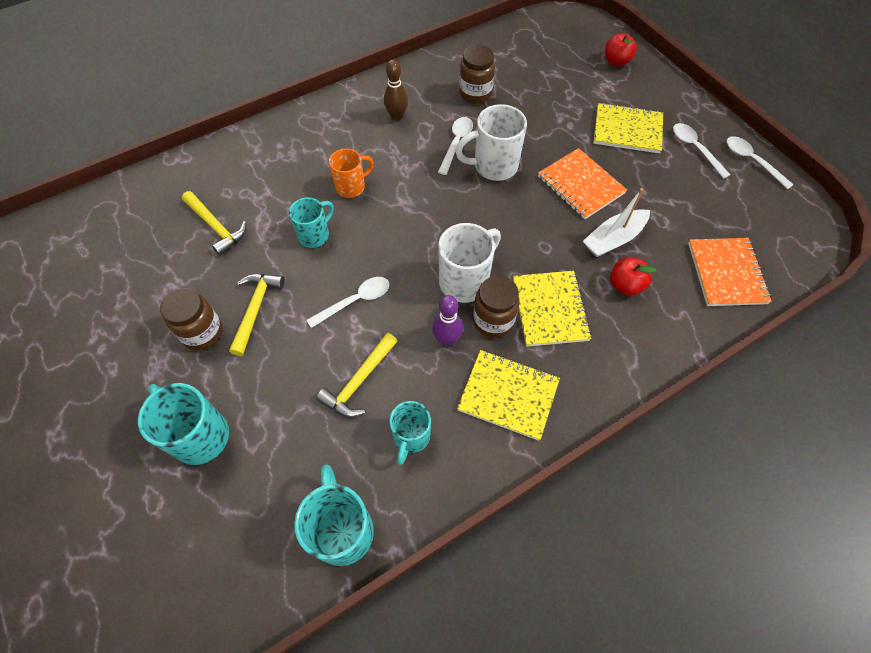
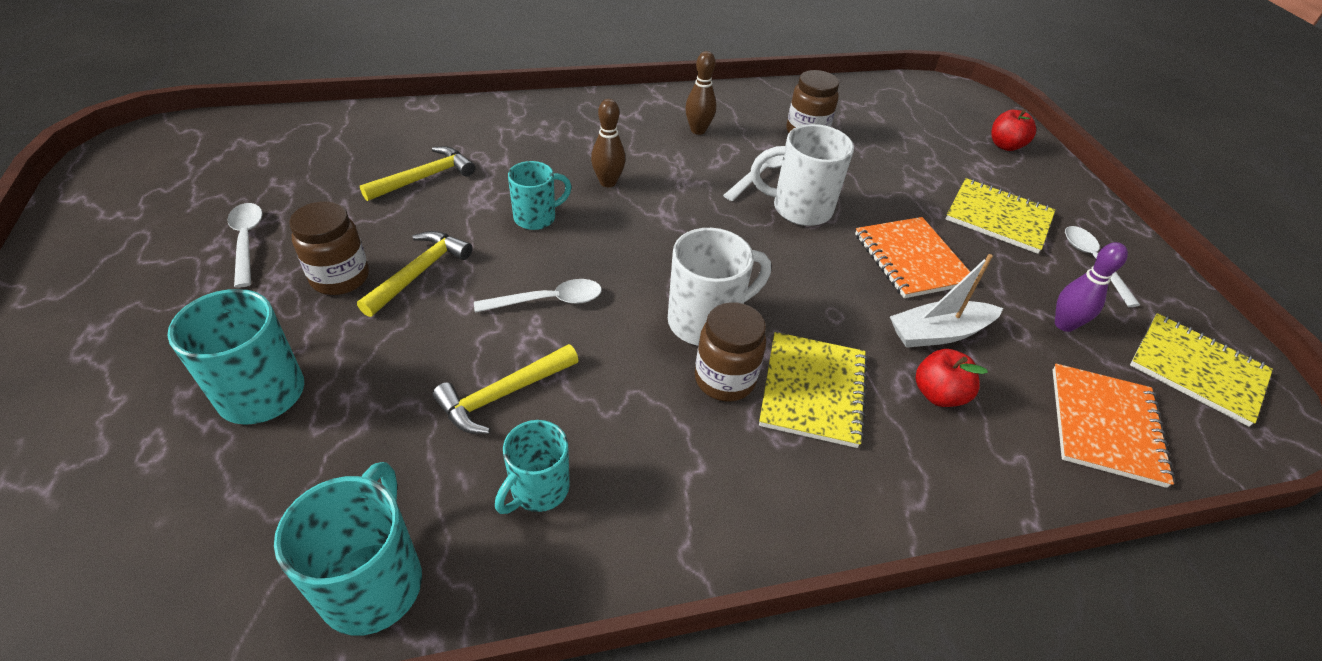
camera: 15 degrees right, 15 degrees down
yellow hammer [182,191,247,256] -> yellow hammer turned 105 degrees counterclockwise [360,146,475,201]
orange mug [329,149,374,198] -> brown bowling pin [591,99,626,187]
purple bowling pin [432,295,463,346] -> purple bowling pin moved to [1055,242,1128,332]
yellow notebook [457,350,560,441] -> yellow notebook moved to [1130,313,1273,427]
white spoon [727,136,794,189] -> white spoon moved to [227,203,262,288]

